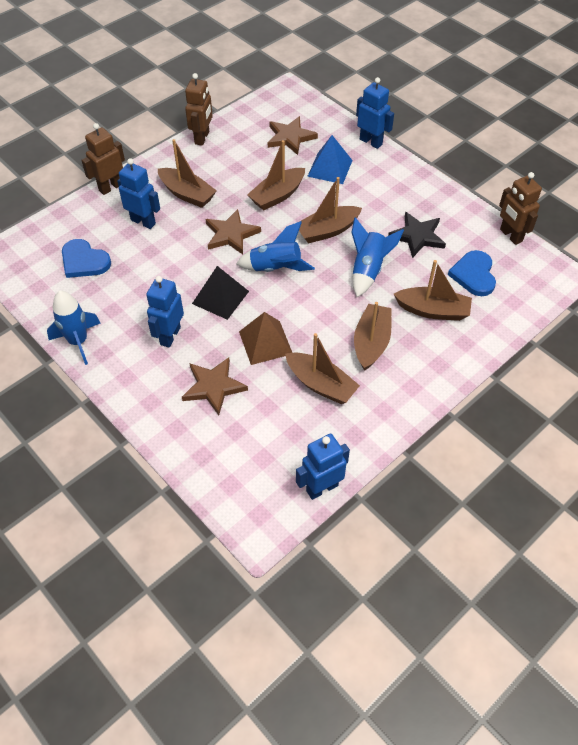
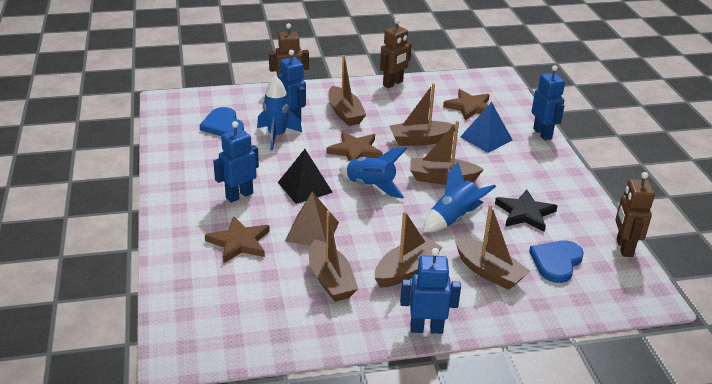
camera: 30 degrees right, 20 degrees down
blue rocket [47,291,100,365] -> blue rocket moved to [257,75,302,151]
blue robot [296,434,350,500] -> blue robot moved to [400,248,461,334]

